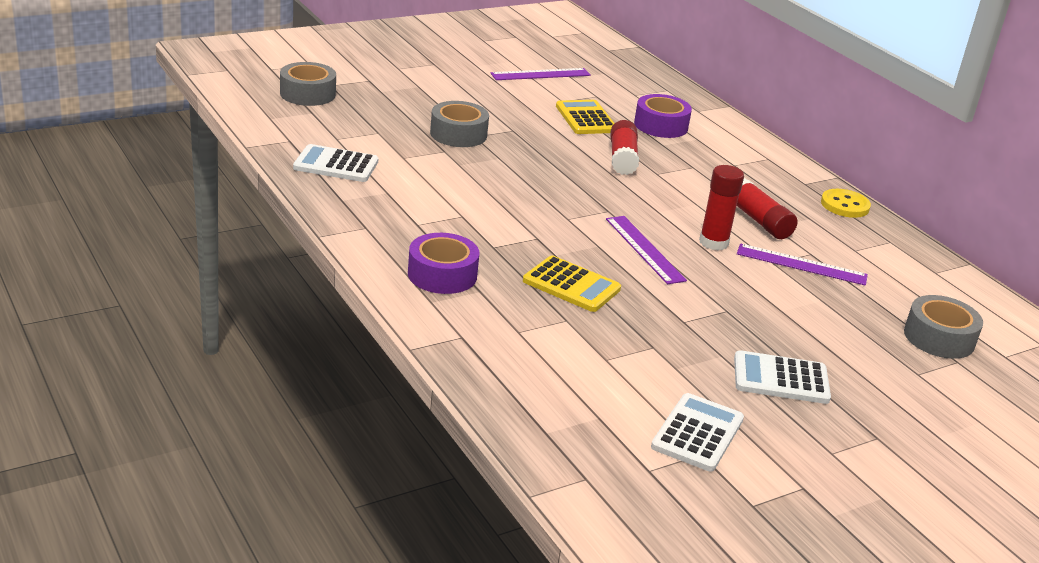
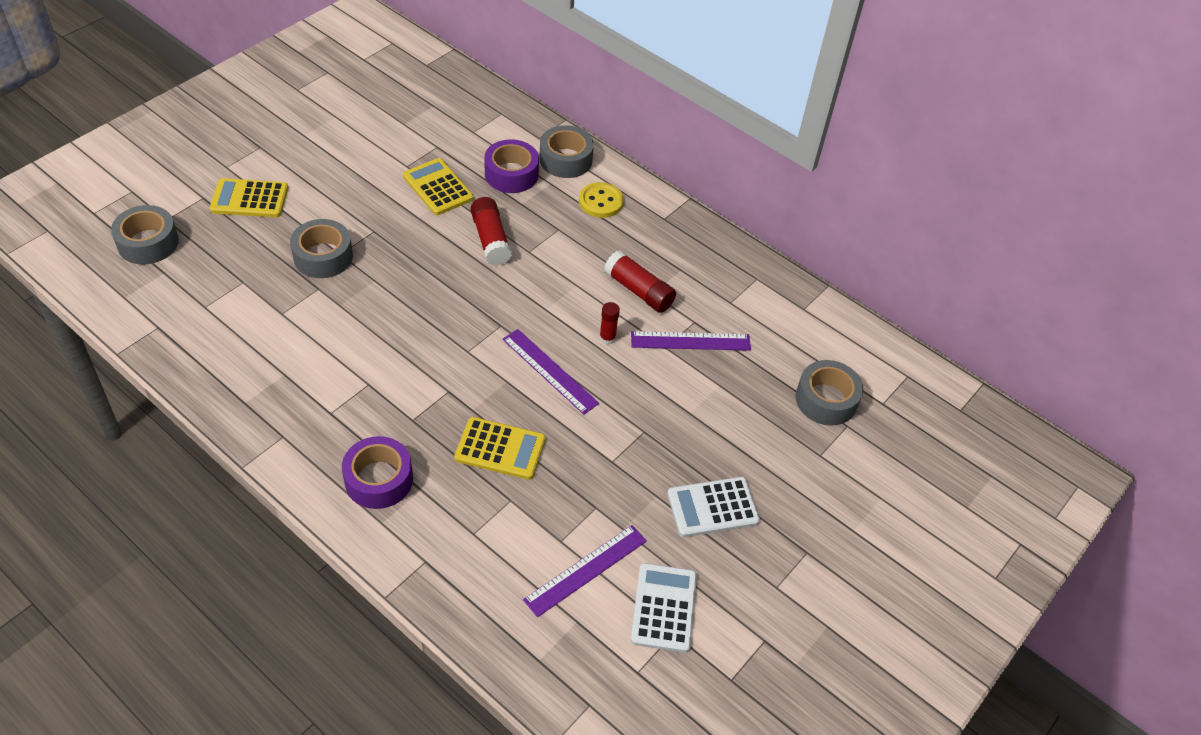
camera: 20 degrees left, 20 degrees up
white calculator [293,144,379,182] -> none
purple ruler [490,68,591,80] -> purple ruler moved to [523,525,647,617]
red glue stick [699,165,744,250] -> red glue stick [599,302,620,345], size x0.60
yellow button [821,189,871,218] -> yellow button moved to [579,182,624,218]
none -> yellow calculator [210,178,288,217]
none -> grey tape [540,125,594,178]

